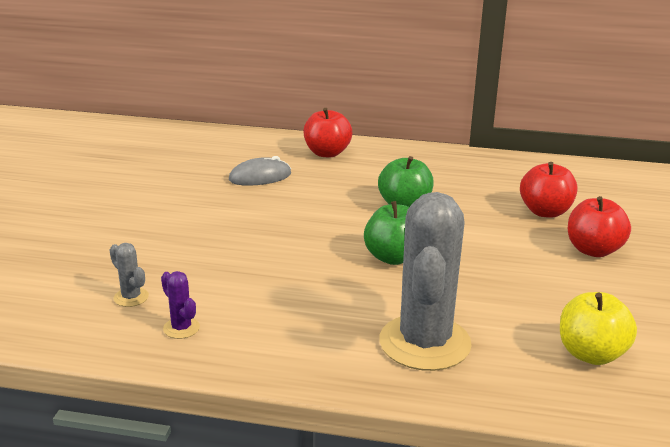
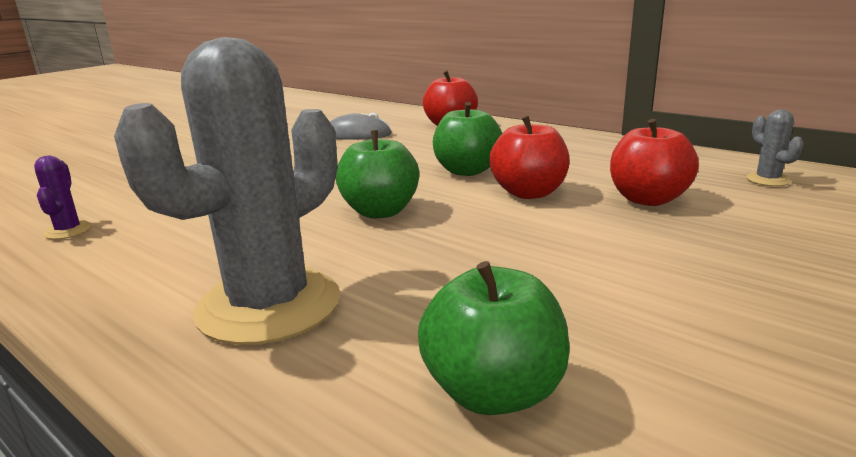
camera: 30 degrees right, 5 degrees down
grey cactus [110,243,149,307] -> grey cactus moved to [746,110,804,186]
yellow apple [560,292,637,365] -> green apple [418,261,570,415]
red apple [568,196,631,257] -> red apple moved to [489,116,570,199]

